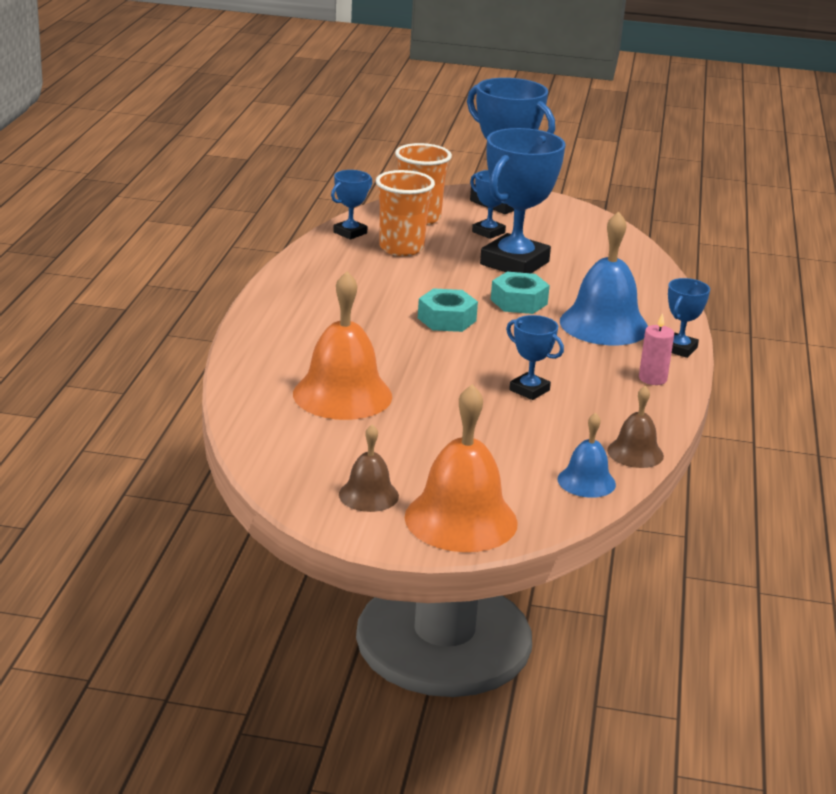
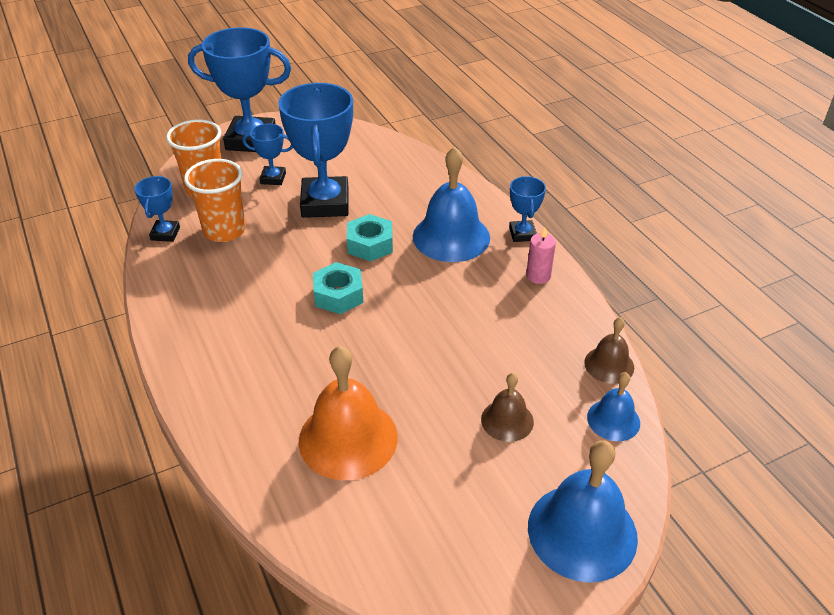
camera: 35 degrees left, 15 degrees up
brown bell [339,424,399,512] -> brown bell moved to [481,373,534,442]
orange bell [405,384,518,552] -> blue bell [528,440,638,583]
blue trophy [506,315,564,400] -> none

